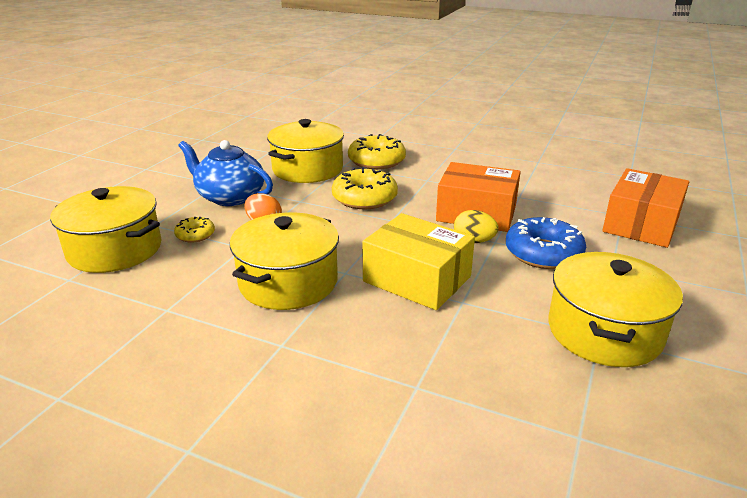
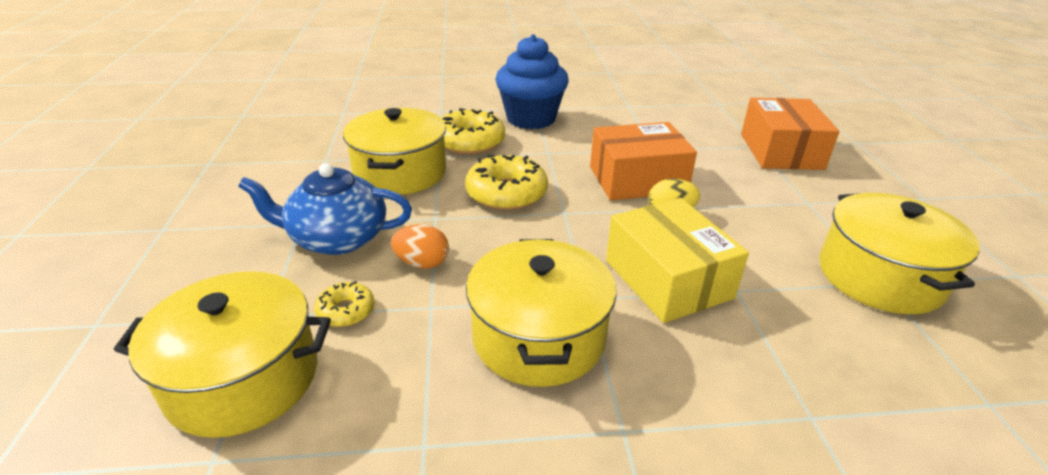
camera: 30 degrees left, 5 degrees up
yellow box [362,213,475,310] -> yellow box turned 60 degrees clockwise [606,198,749,323]
blue donut [506,217,586,269] -> none
none -> blue cupcake [495,34,569,129]

